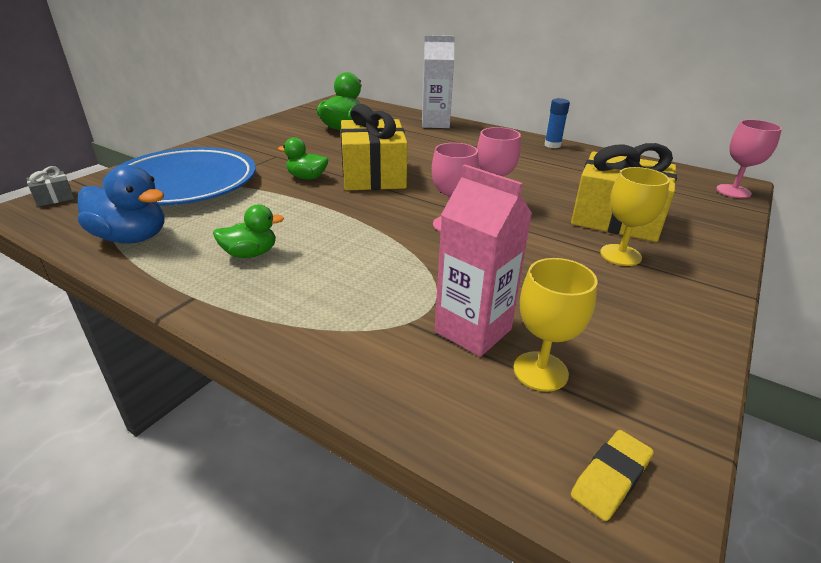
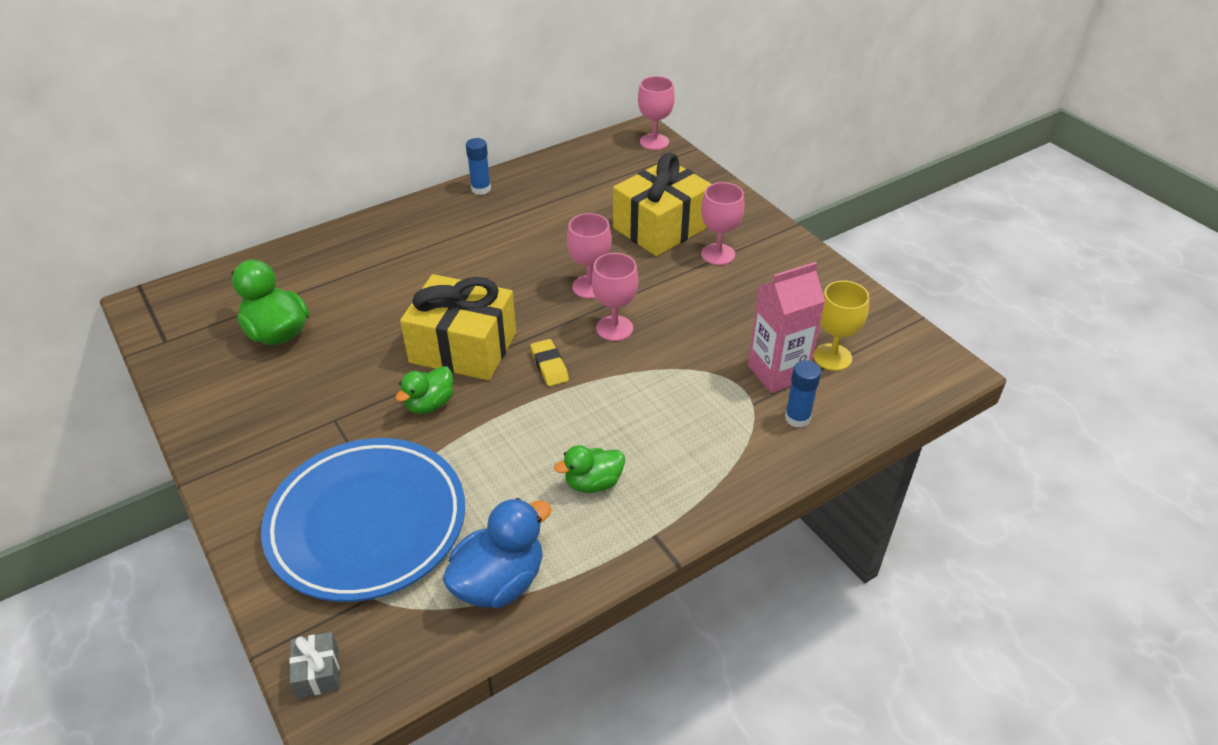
camera: 65 degrees left, 10 degrees up
green duck [213,205,284,258] -> green duck turned 120 degrees counterclockwise [554,445,625,493]
white carton [422,35,455,128] -> none
yellow eraser [571,430,654,521] -> yellow eraser moved to [530,339,569,386]
yellow goblet [600,167,670,266] -> pink goblet [701,182,745,265]
none -> blue glue stick [785,360,821,428]

